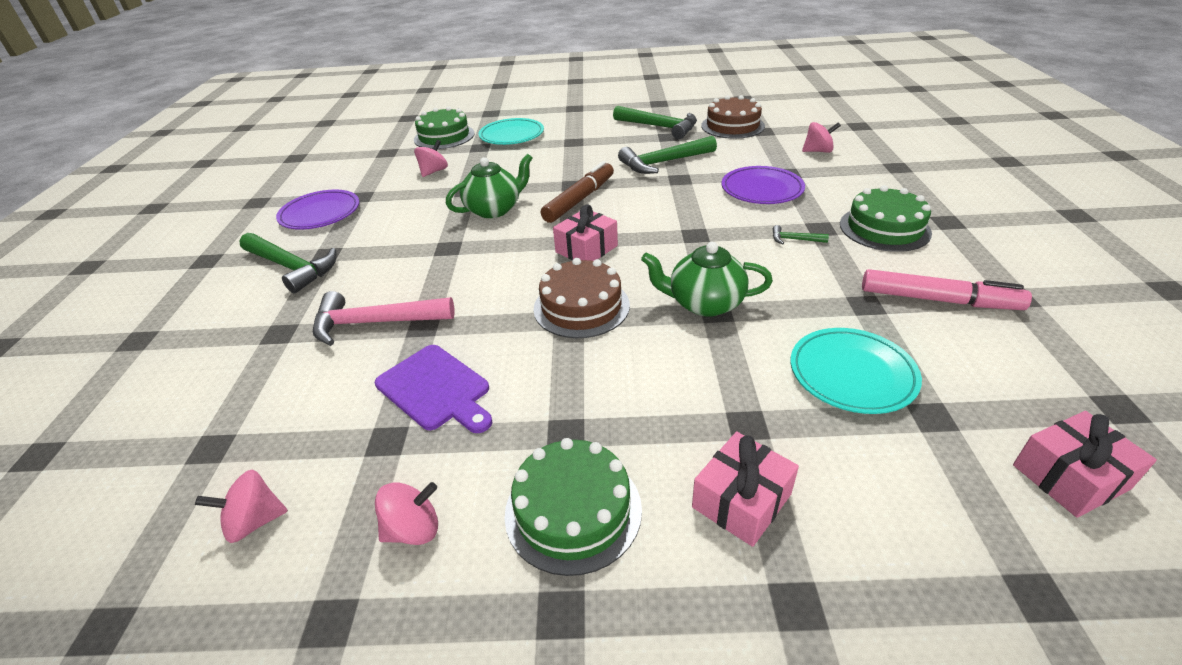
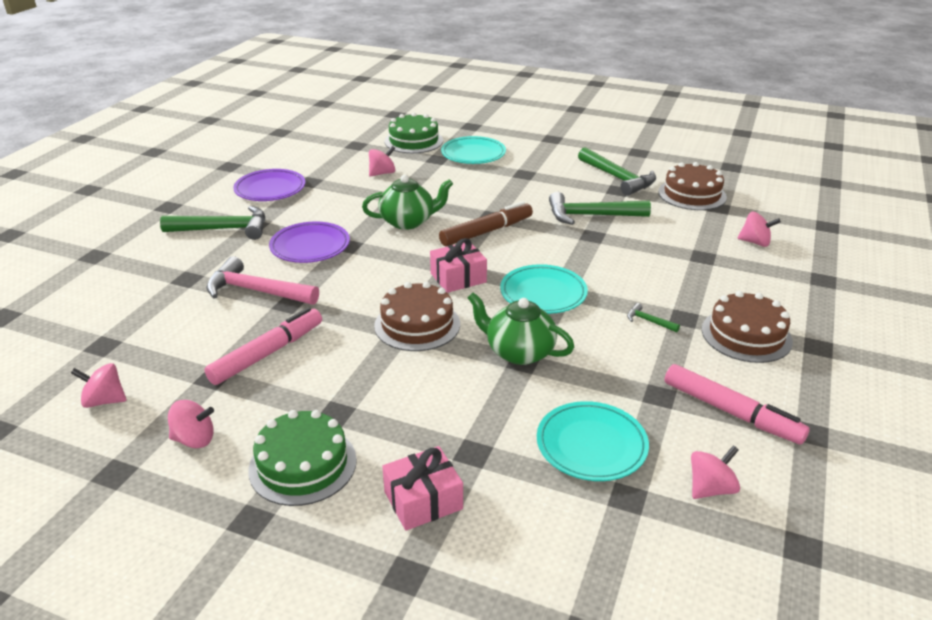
camera: 20 degrees right, 5 degrees down
green hammer [239,233,337,293] -> green hammer turned 60 degrees counterclockwise [160,206,265,240]
purple cutting board [375,345,493,433] -> pink marker [204,307,322,385]
purple plate [722,166,805,204] -> purple plate moved to [269,221,350,263]
green cake [840,185,932,252] -> brown cake [702,291,793,363]
pink gift [1013,411,1157,518] -> none
none -> turquoise plate [500,264,588,314]
none -> pink spinning top [691,445,740,499]

